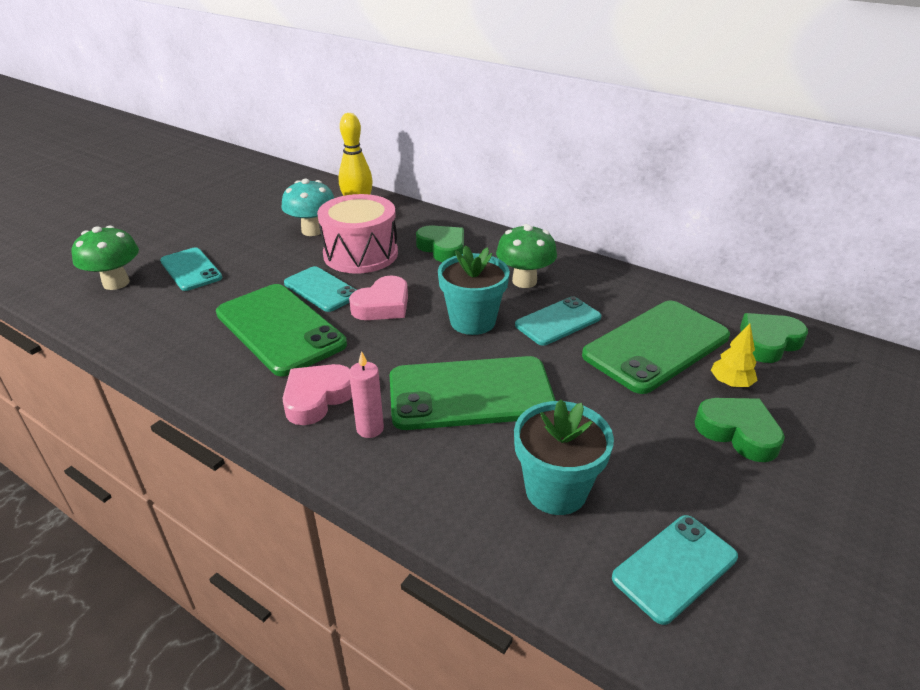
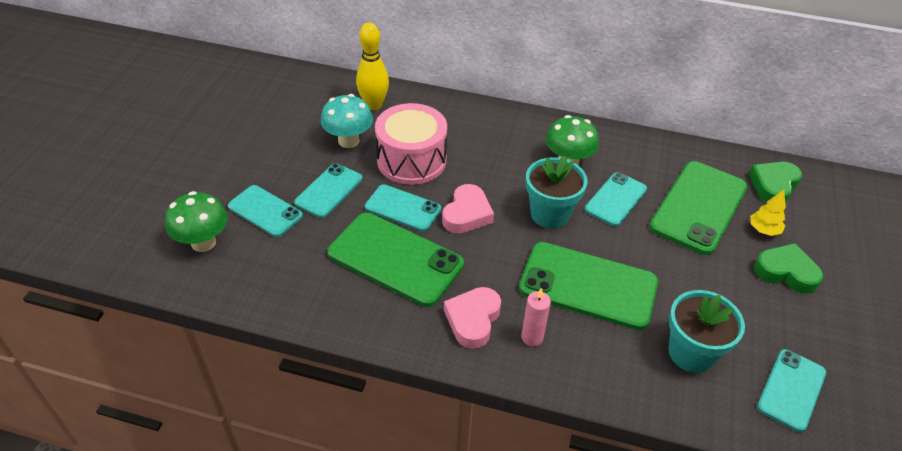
camera: 20 degrees left, 10 degrees up
green phone [390,356,556,430] -> green phone turned 45 degrees clockwise [519,242,658,330]
green heart [416,225,464,262] -> none
none -> turquoise phone [294,163,363,218]

